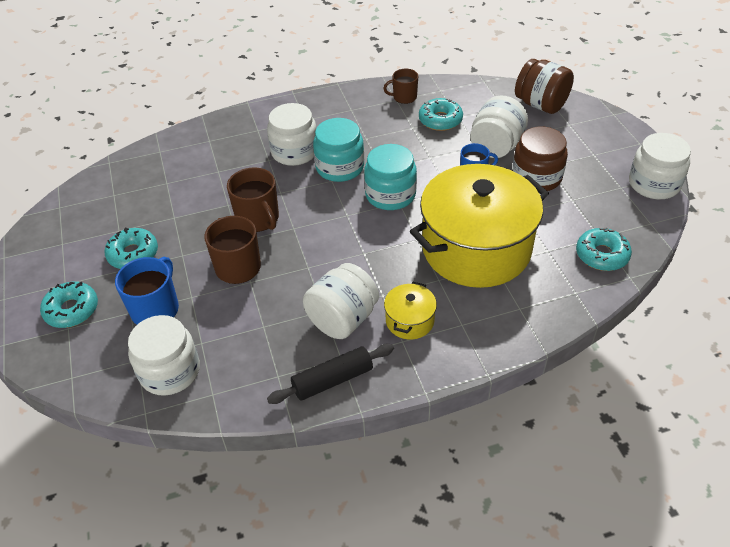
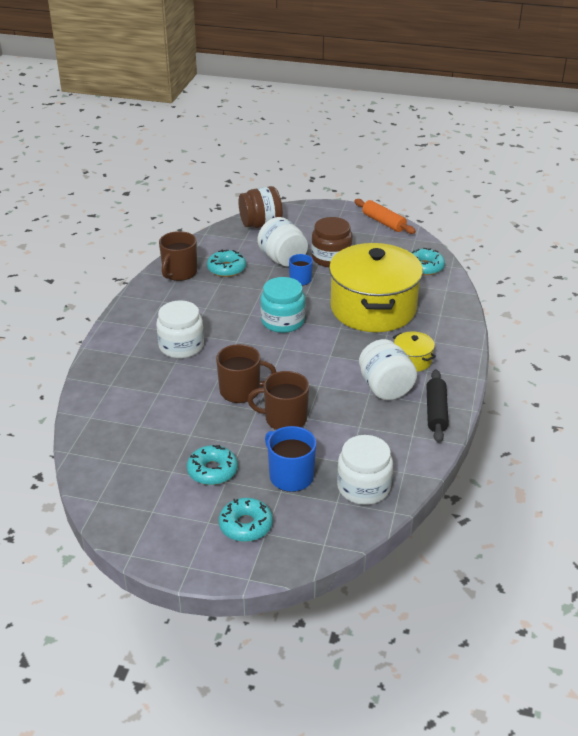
camera: 60 degrees left, 10 degrees down
turquoise jar [313,118,364,182] -> none
brown mug [383,69,418,104] -> brown mug [159,231,197,281], size x1.57
white jar [629,133,691,199] -> orange rolling pin [354,199,416,234]

